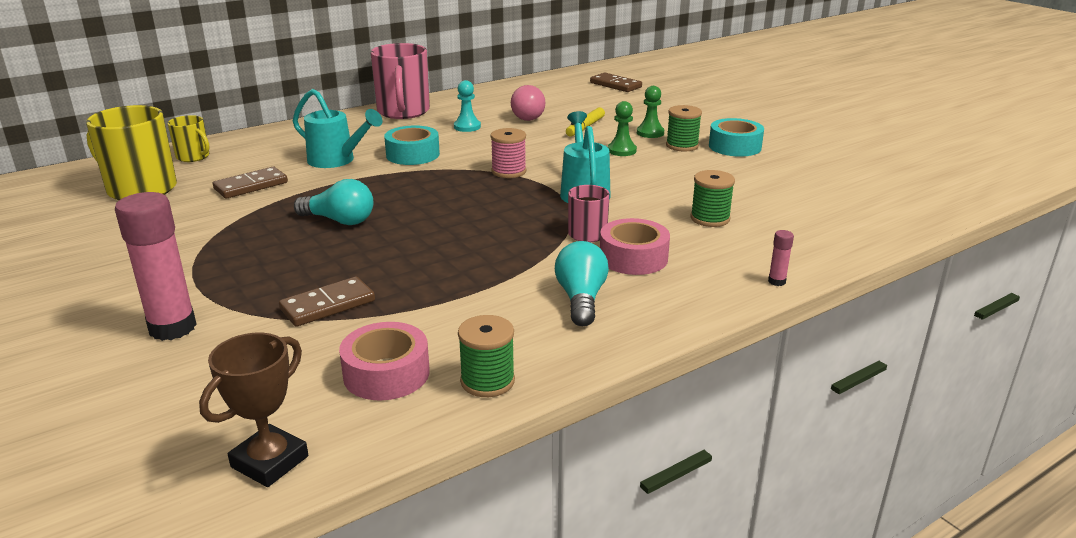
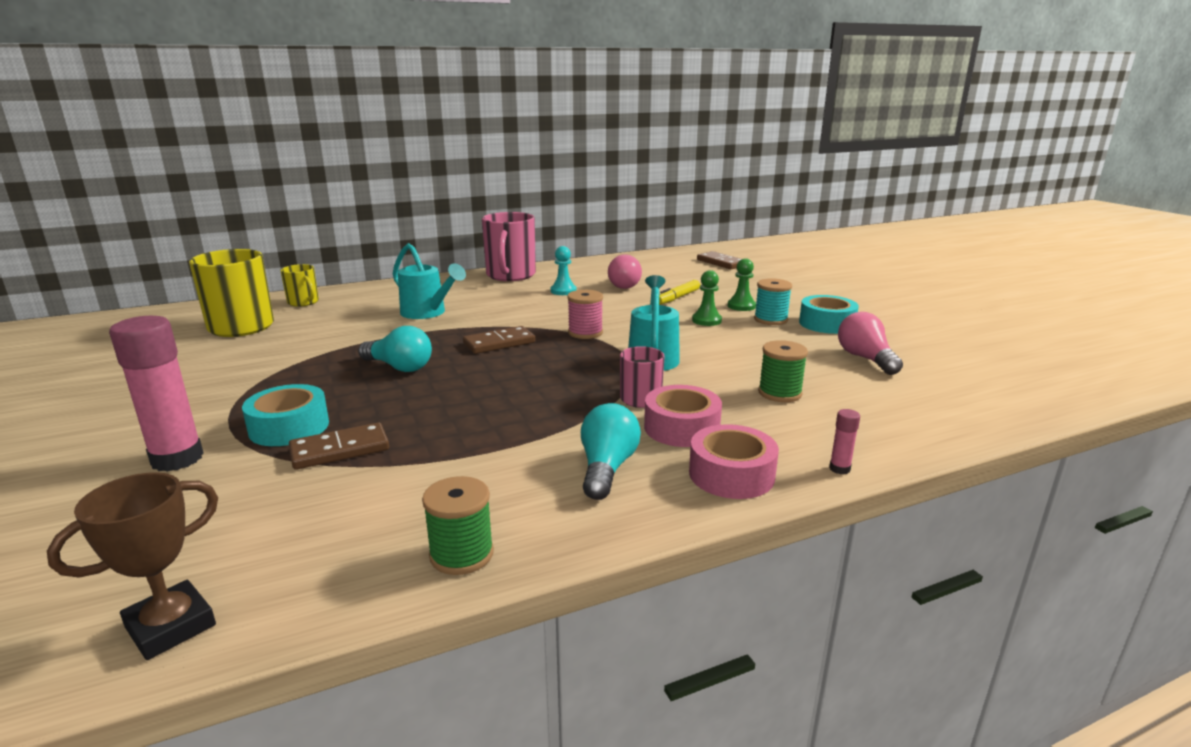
camera: 10 degrees right, 5 degrees down
brown domino [213,167,288,199] -> brown domino moved to [463,326,535,354]
pink tape [339,322,430,400] -> pink tape moved to [689,424,779,499]
turquoise tape [384,125,440,165] -> turquoise tape moved to [242,384,329,446]
green spool [666,105,702,152] -> turquoise spool [754,279,792,325]
none -> pink light bulb [838,312,903,375]

